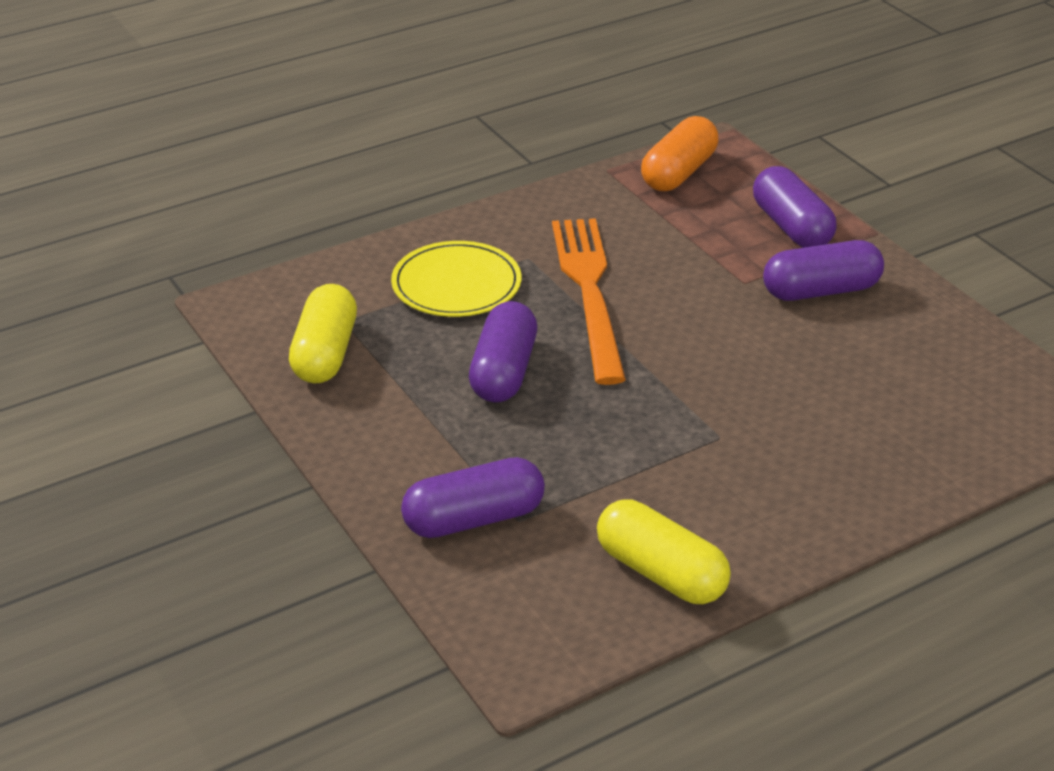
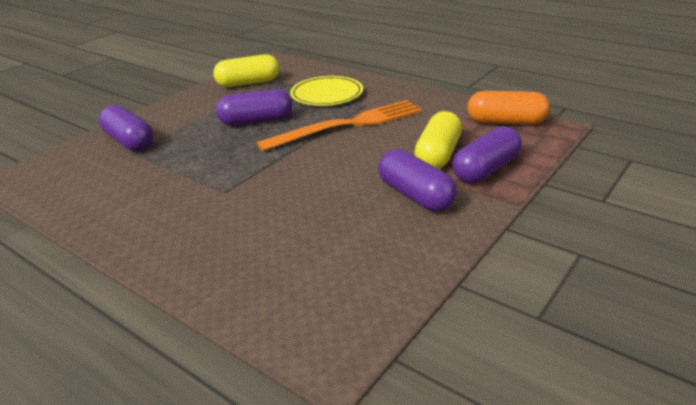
camera: 70 degrees right, 5 degrees down
yellow capsule [597,499,731,604] -> yellow capsule moved to [414,111,462,169]

